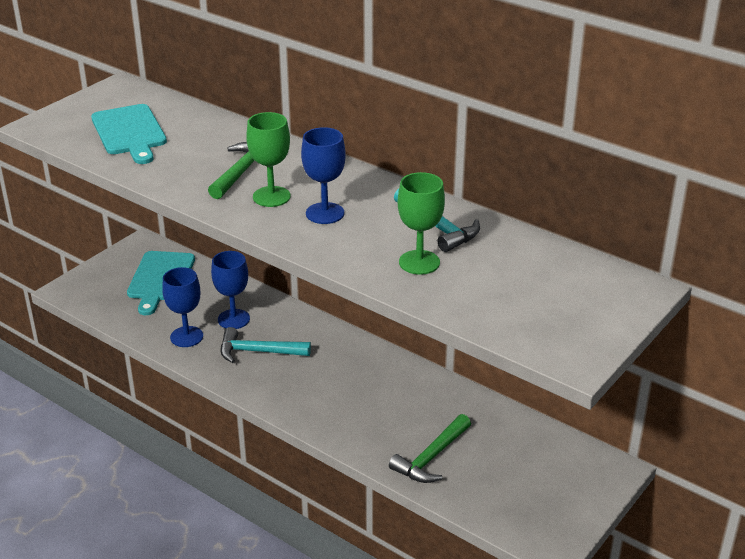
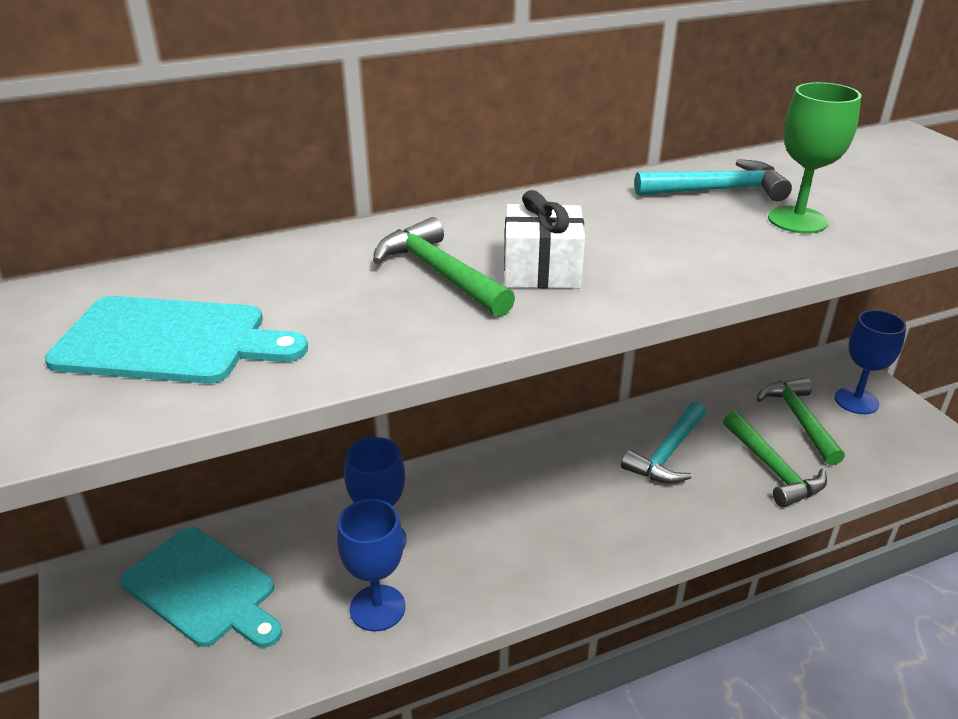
camera: 60 degrees left, 0 degrees up
turquoise hammer [221,327,311,363] -> turquoise hammer moved to [621,402,706,484]
green goblet [246,112,291,207] -> white gift [504,190,585,289]
blue goblet [301,127,346,224] -> blue goblet moved to [834,310,907,414]
none -> green hammer [757,378,845,465]

